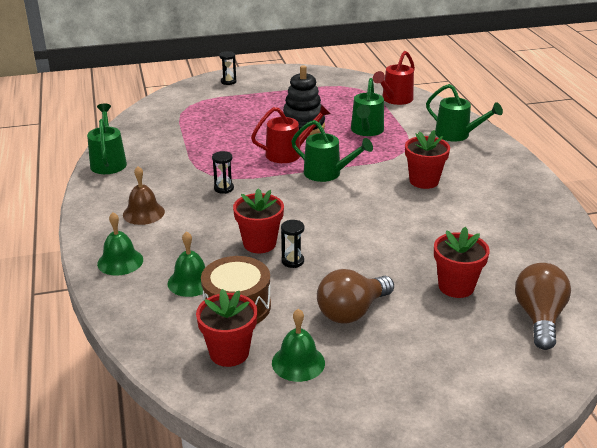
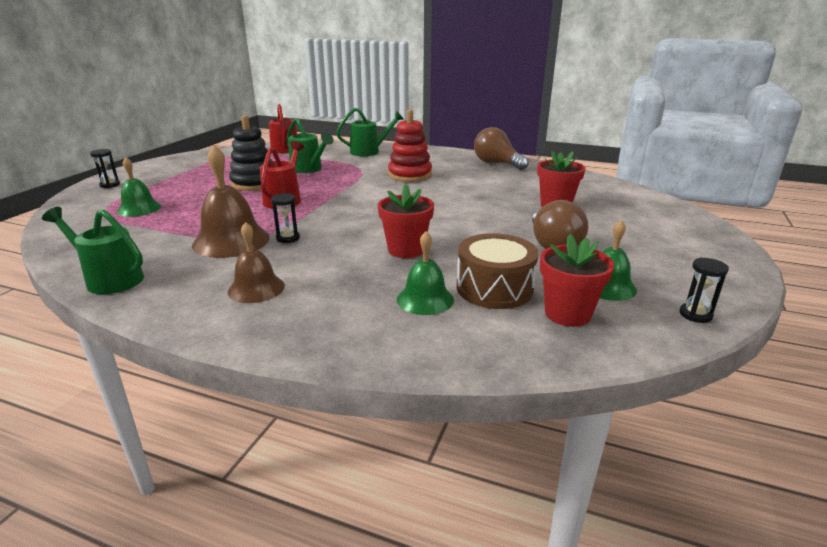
camera: 55 degrees left, 5 degrees down
green bell [97,212,143,276] -> green bell moved to [117,157,161,217]
black hourglass [281,220,304,268] -> black hourglass moved to [679,257,729,323]
green watering can [291,120,373,182] -> none
red flower pot [405,130,450,189] -> red stacking toy [388,109,432,182]
brown light bulb [515,263,571,350] -> brown light bulb moved to [474,127,529,170]
none -> brown bell [192,145,270,258]

